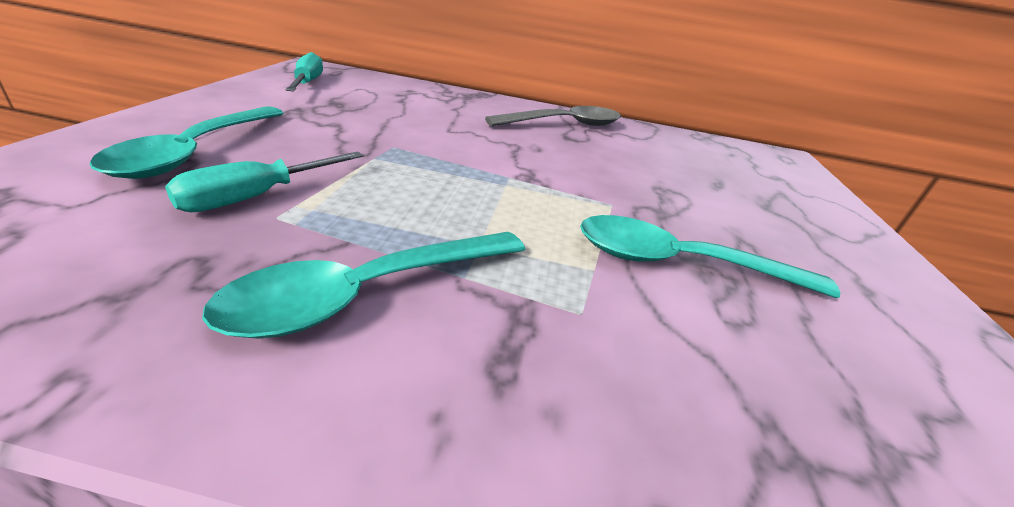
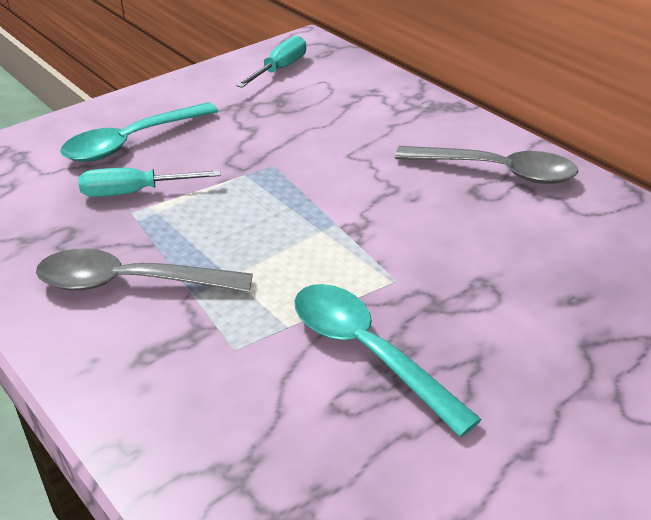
camera: 45 degrees right, 5 degrees up
turquoise spoon [202,232,525,339] -> grey spoon [36,248,253,292]

